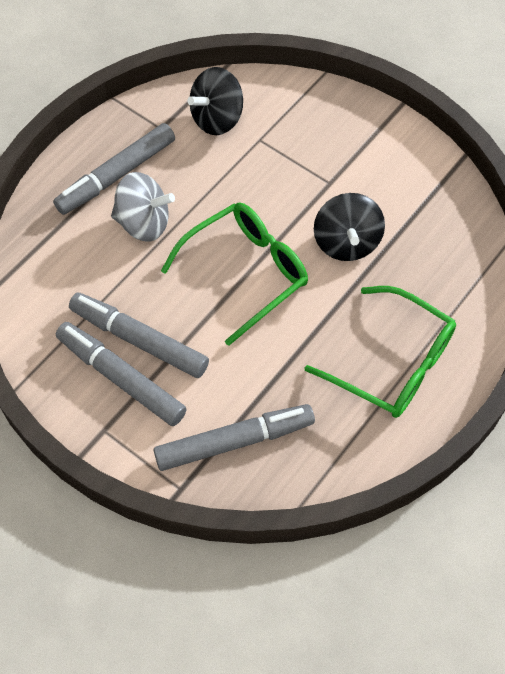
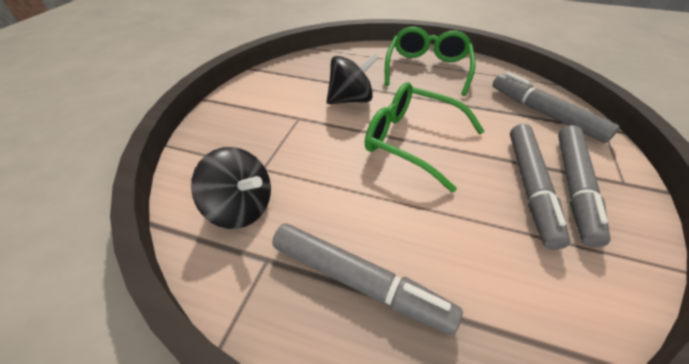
camera: 110 degrees left, 15 degrees down
grey spinning top [111,172,175,242] -> none

